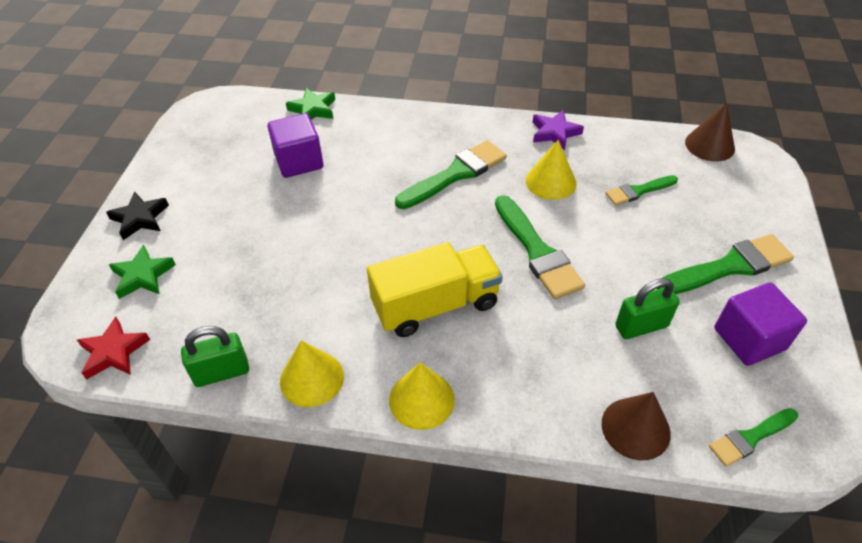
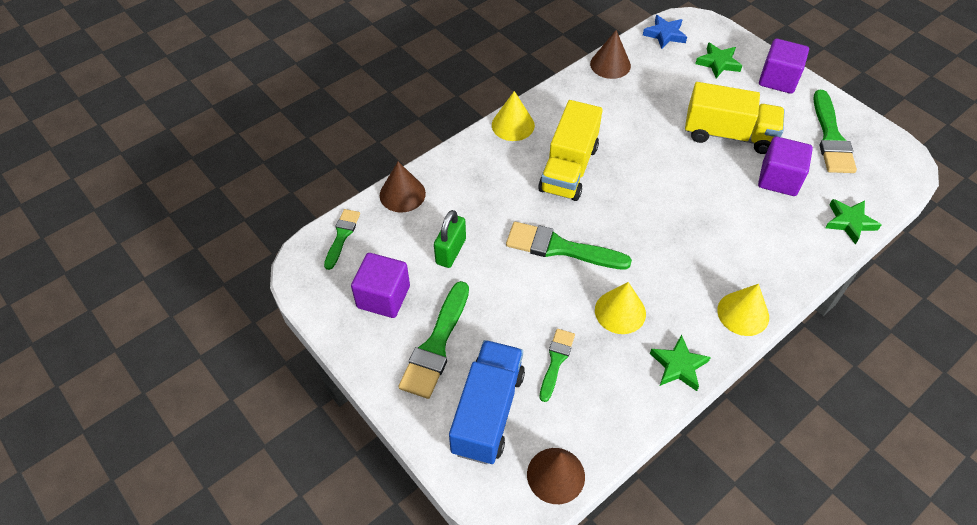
camera: 130 degrees right, 5 degrees up
red star [77,317,150,380] -> blue star [643,15,687,49]
black star [106,192,169,240] -> purple cube [759,39,809,94]
green padlock [181,326,249,387] -> brown cone [590,30,631,79]
yellow cone [280,340,344,407] -> yellow cone moved to [717,284,769,336]
green brush [395,140,507,209] -> green brush moved to [813,90,857,173]
purple star [533,110,584,150] -> green star [650,334,711,391]
none -> blue truck [449,340,525,464]
none -> yellow truck [685,82,785,154]

